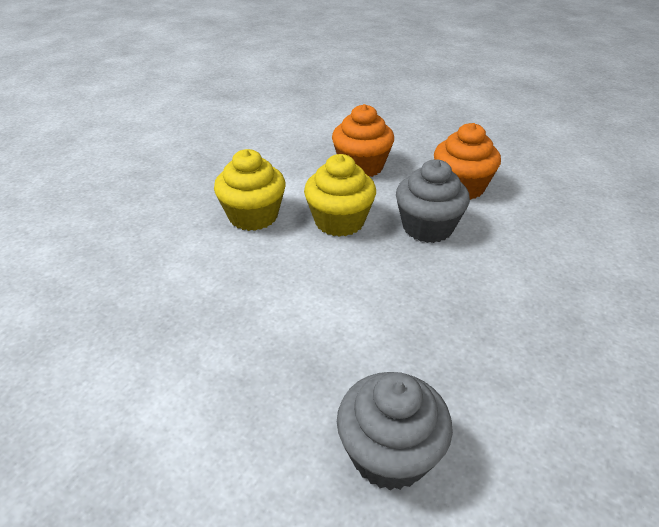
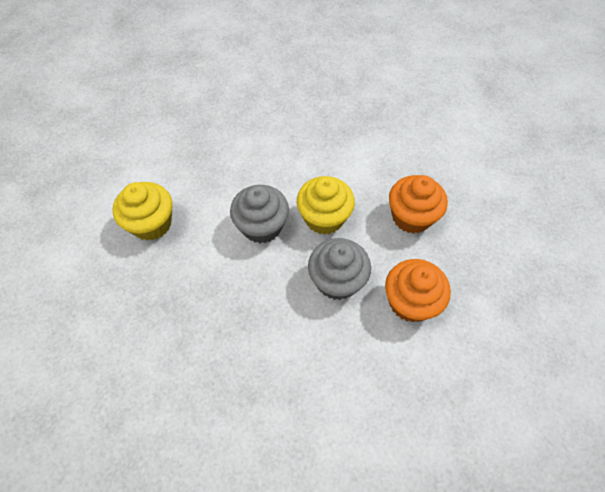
camera: 75 degrees right, 20 degrees up
yellow cupcake [214,149,286,231] -> yellow cupcake moved to [112,182,172,240]
grey cupcake [337,372,453,490] -> grey cupcake moved to [230,185,289,243]

